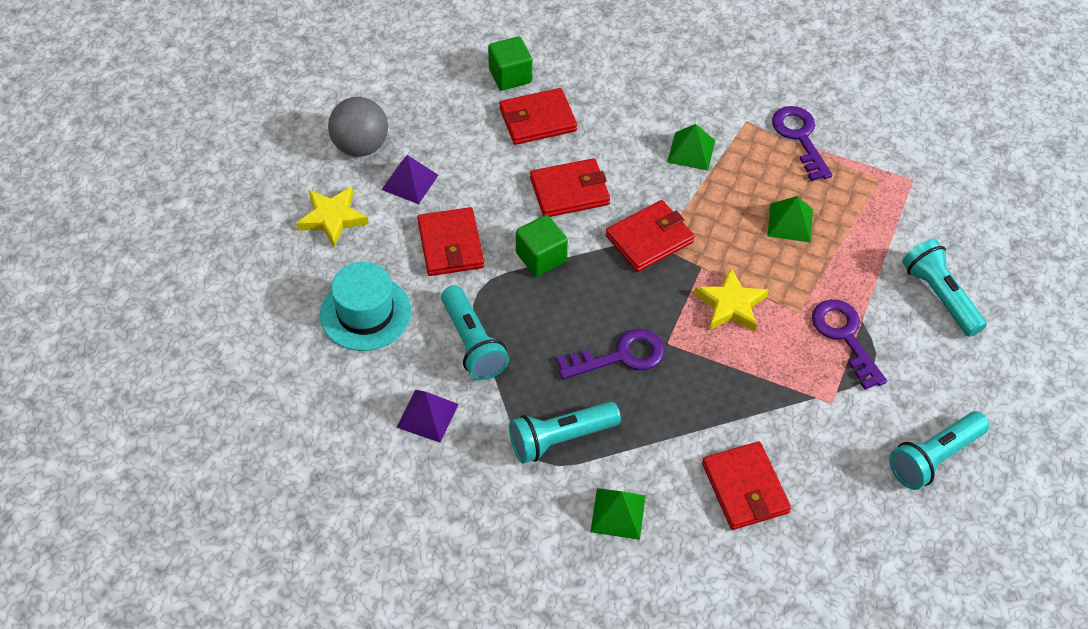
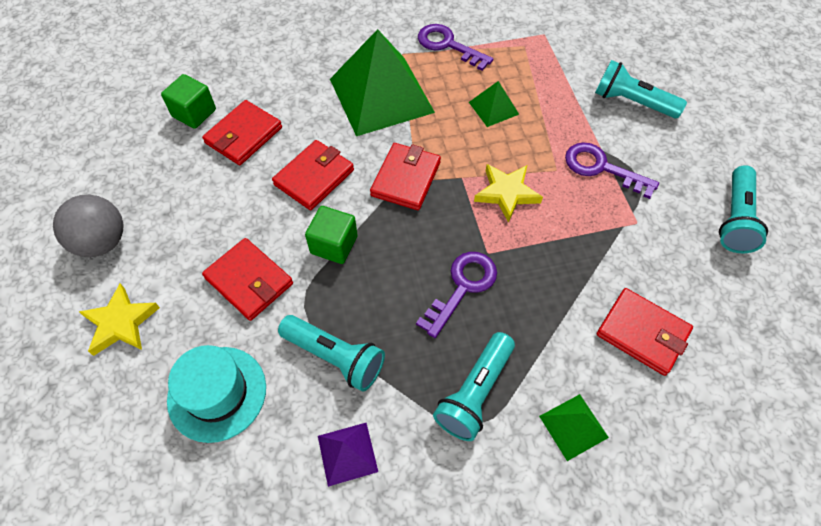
camera: 35 degrees left, 5 degrees up
purple pyramid [382,155,438,204] -> none
green pyramid [667,124,715,171] -> green pyramid [330,29,435,136], size x2.24

